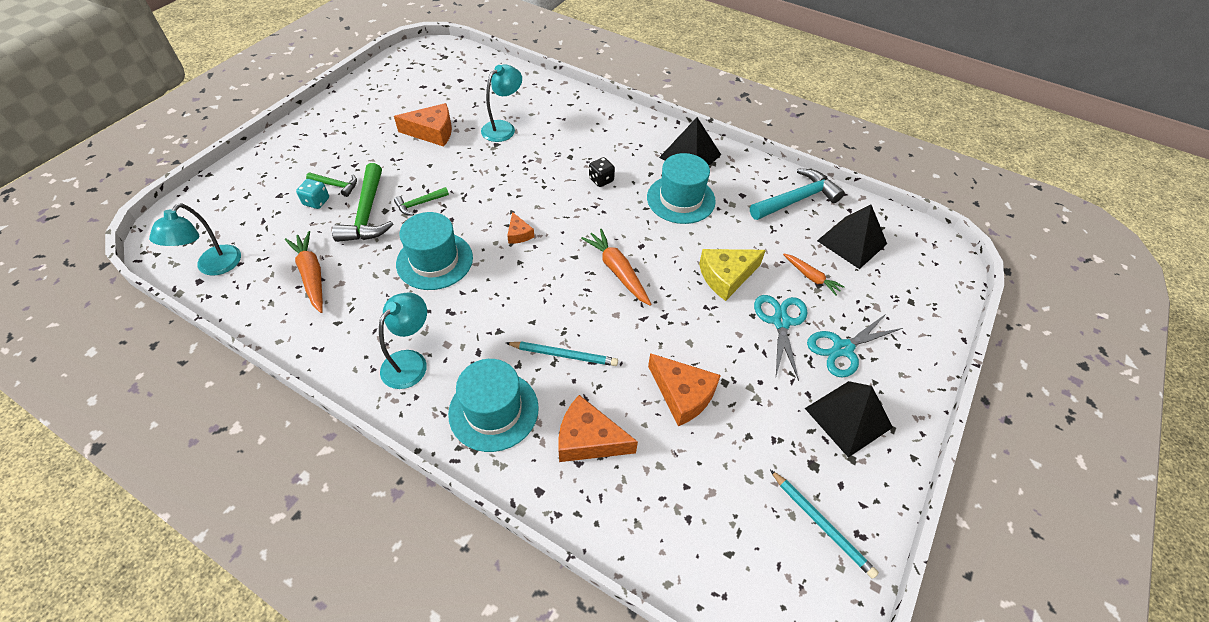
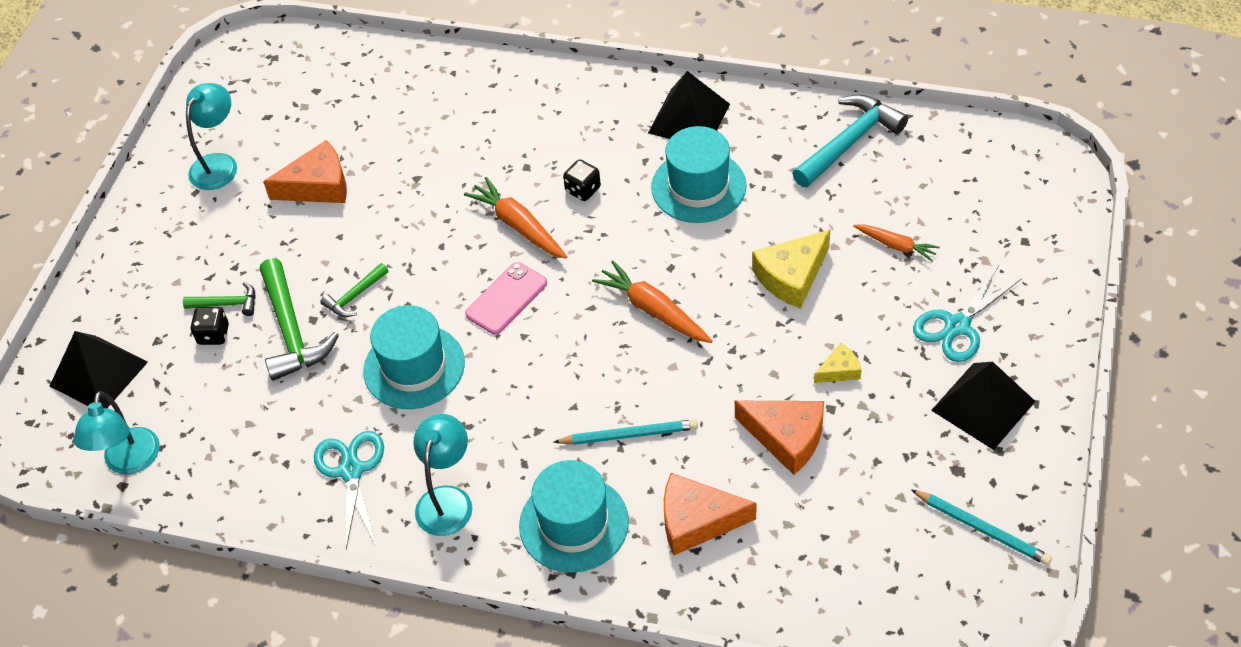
camera: 10 degrees left, 0 degrees up
orange carrot [285,231,323,313] -> orange carrot moved to [464,177,567,259]
turquoise dice [296,179,329,209] -> black dice [190,307,229,345]
turquoise lamp [481,64,522,142] -> turquoise lamp moved to [186,83,237,190]
orange cheese [507,212,534,244] -> pink phone [465,262,547,334]
turquoise scissors [754,295,807,381] -> turquoise scissors moved to [314,431,384,548]
black pyramid [817,205,887,269] -> black pyramid moved to [50,331,148,408]
none -> yellow cheese [814,343,861,383]

